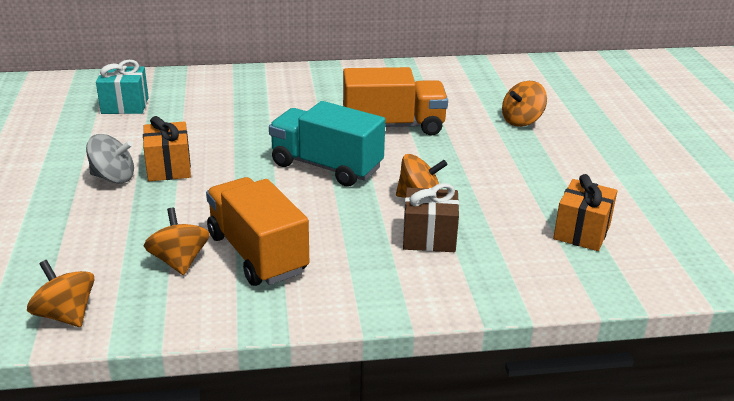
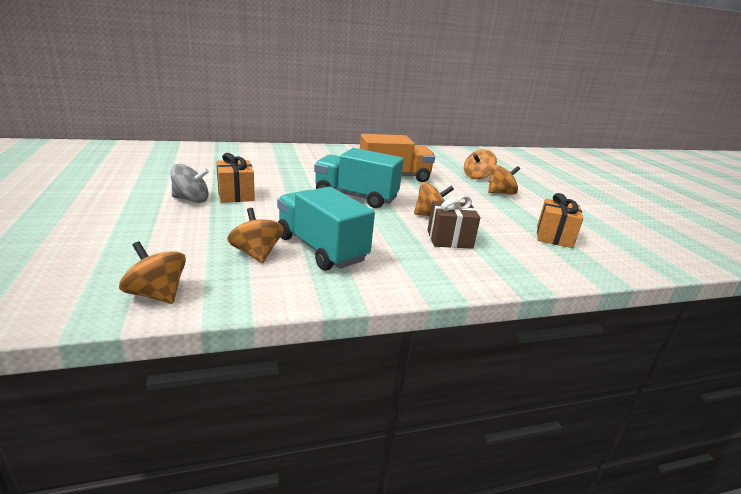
camera: 10 degrees left, 5 degrees down
turquoise gift [96,60,149,114] -> none
orange truck [206,177,309,286] -> turquoise truck [277,187,375,271]
none -> orange spinning top [488,165,520,195]

